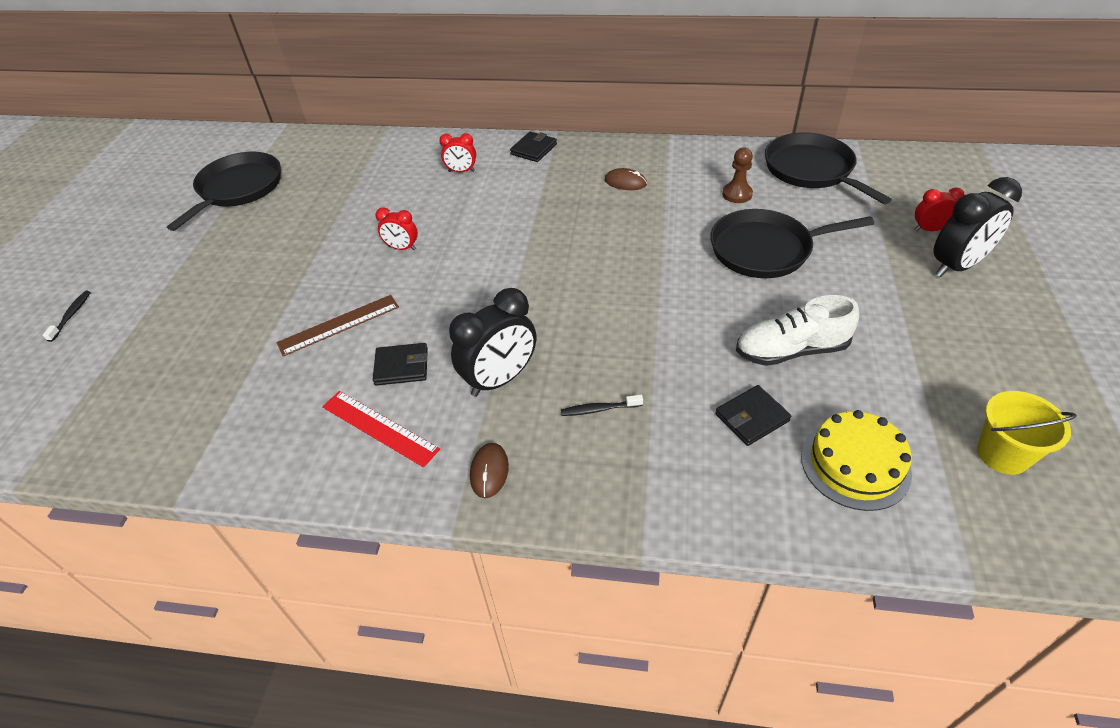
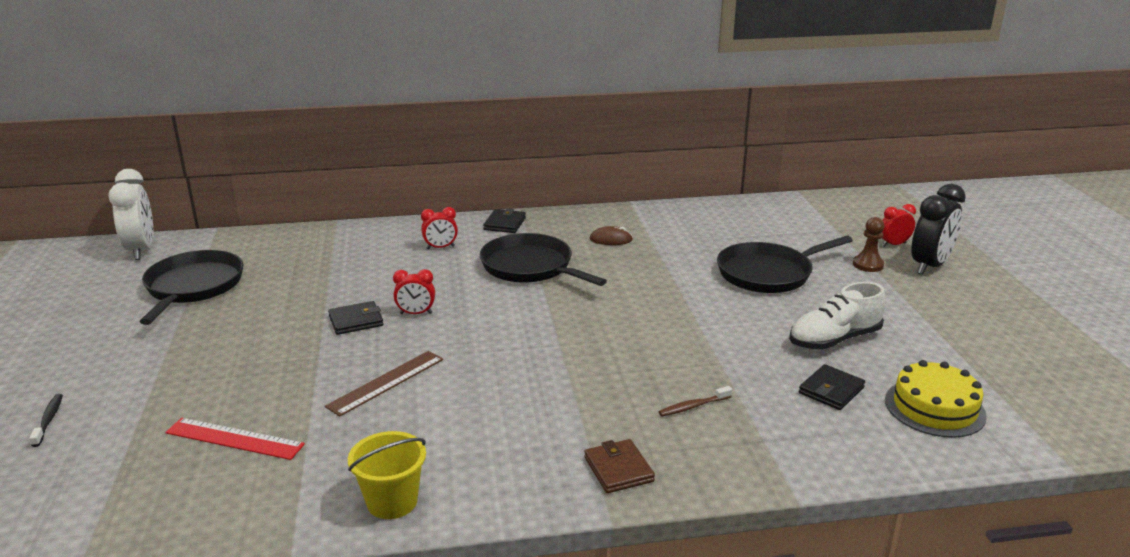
camera: 20 degrees left, 20 degrees down
red ruler [322,391,440,467] -> red ruler moved to [165,418,305,460]
black wallet [373,343,428,386] -> black wallet moved to [328,301,383,335]
black clock [449,288,536,397] -> none
brown mouse [470,443,509,498] -> brown wallet [584,439,655,493]
black toothbrush [561,395,643,416] -> brown toothbrush [659,386,732,416]
brown pawn [722,147,753,203] -> brown pawn moved to [853,217,884,272]
black pan [765,132,892,204] -> black pan moved to [480,233,607,286]
yellow bucket [977,391,1077,475] -> yellow bucket moved to [348,431,426,519]
none -> white clock [108,169,153,260]

